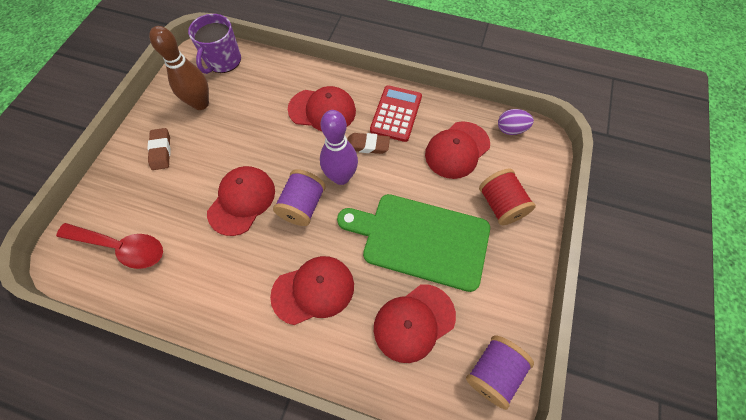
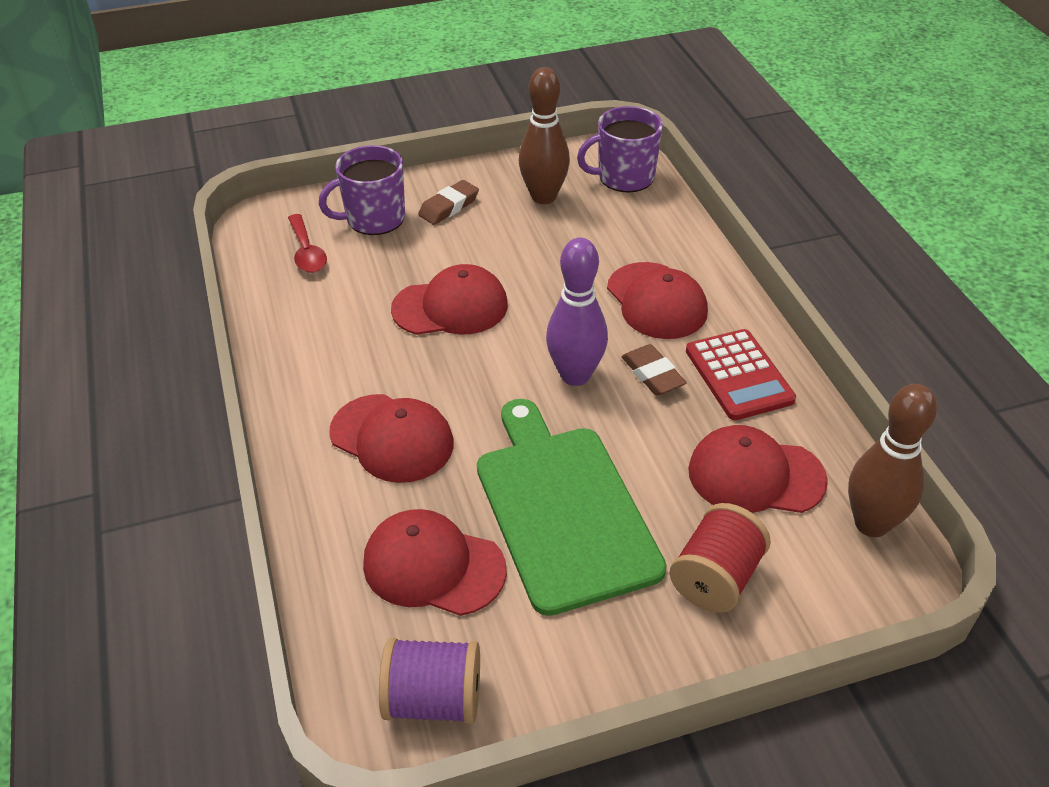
camera: 55 degrees right, 20 degrees down
red spoon [56,223,163,269] -> red spoon [288,214,327,273], size x0.66
purple spool [273,169,326,226] -> none
red calculator [370,85,422,142] -> red calculator turned 90 degrees clockwise [686,329,796,420]
purple egg [498,109,534,135] -> brown bowling pin [848,384,937,537]
none -> purple mug [319,145,405,235]

